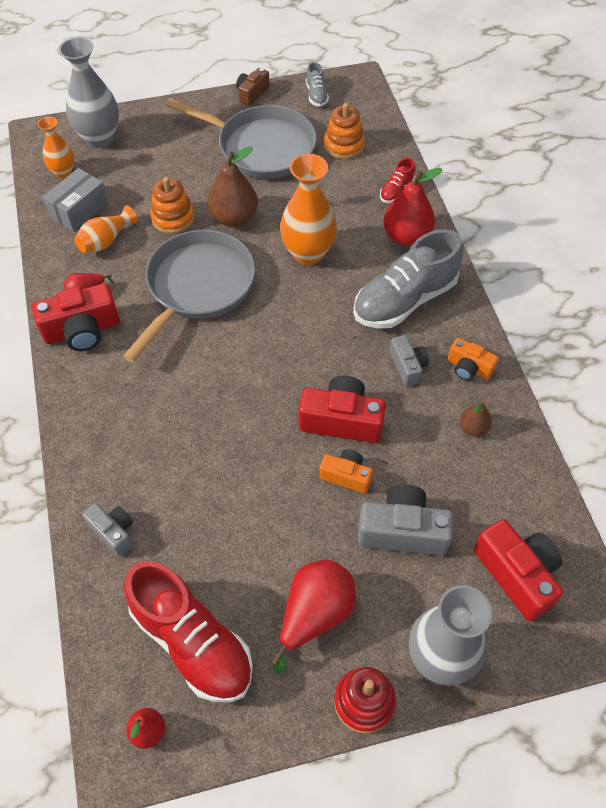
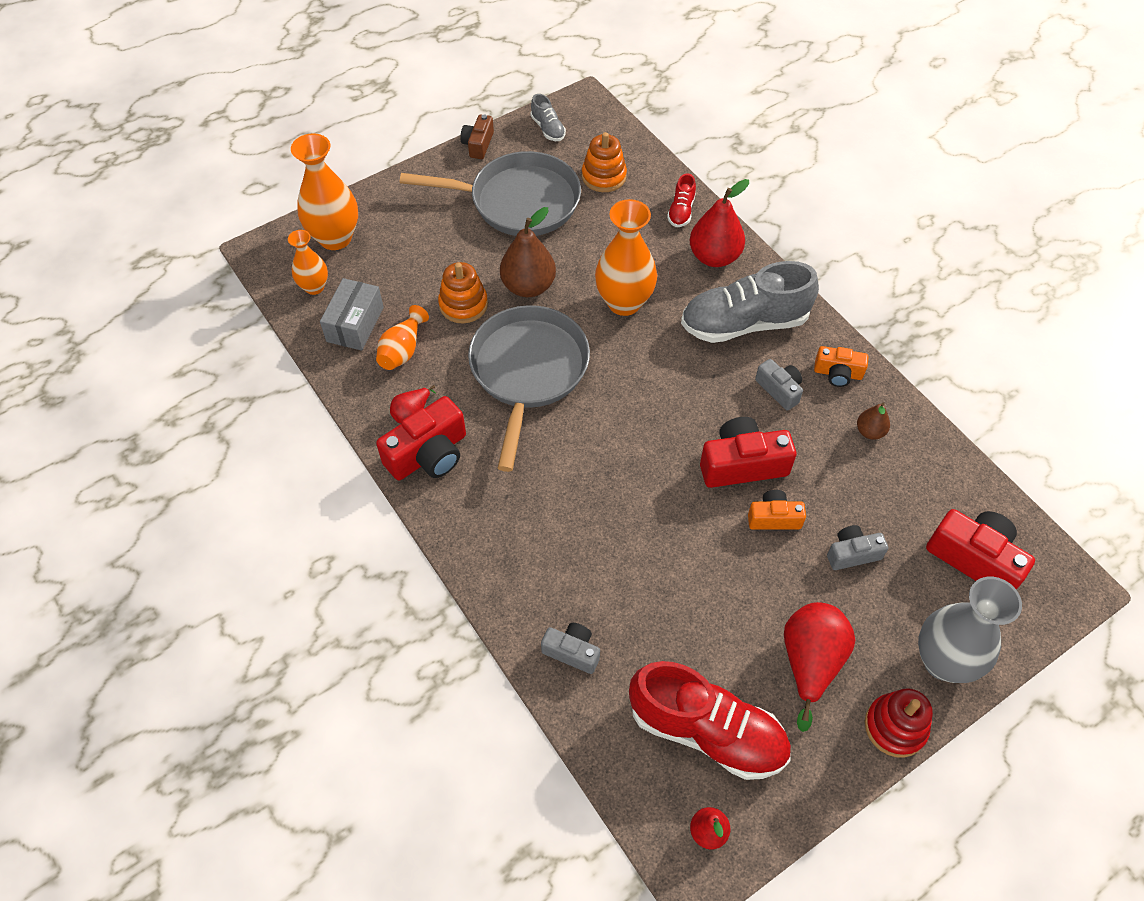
camera: 20 degrees left, 0 degrees up
grey vase [59,37,119,148] -> orange vase [291,133,358,250]
grey shoe [353,229,463,329] -> grey shoe turned 45 degrees clockwise [681,261,819,343]
grey camera [358,485,453,555] -> grey camera [827,525,888,570], size x0.59

